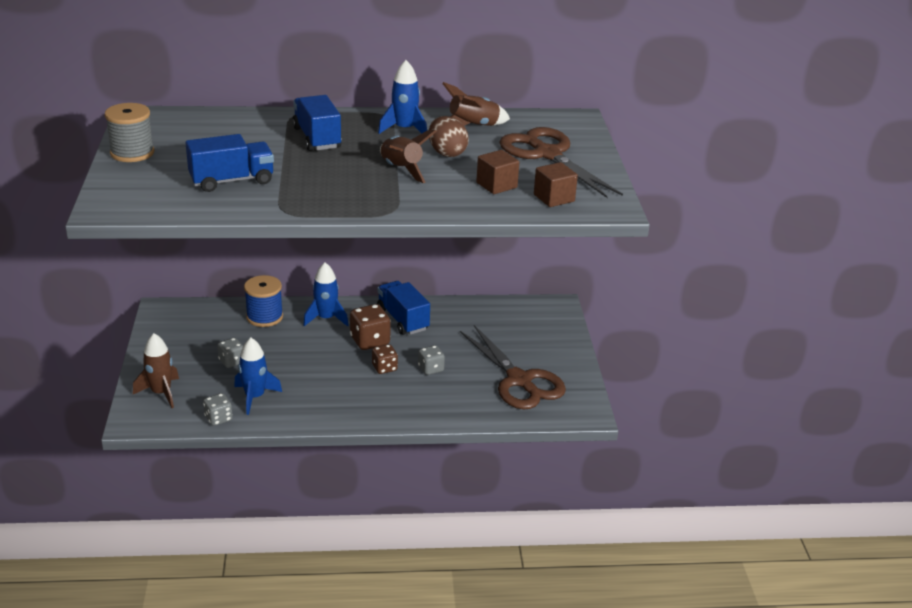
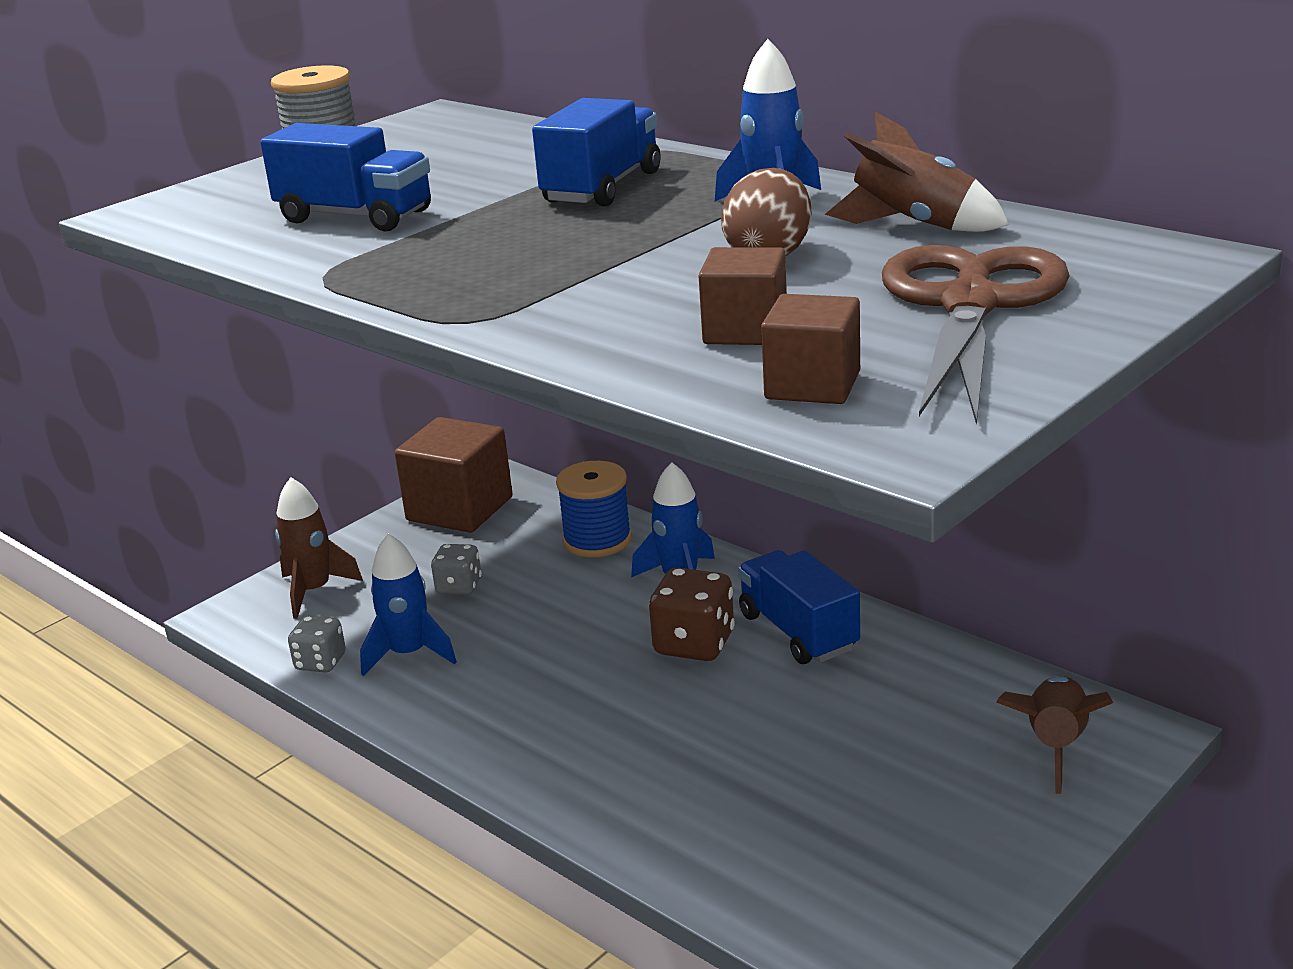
camera: 50 degrees right, 5 degrees down
brown dice [372,344,398,374] -> none
blue truck [377,281,430,335] -> blue truck turned 45 degrees counterclockwise [738,550,860,664]
brown rocket [380,130,437,183] -> brown rocket moved to [996,676,1113,794]
grey dice [418,345,445,375] -> none
brown scissors [460,325,566,409] -> none
none -> brown cube [395,417,513,533]

